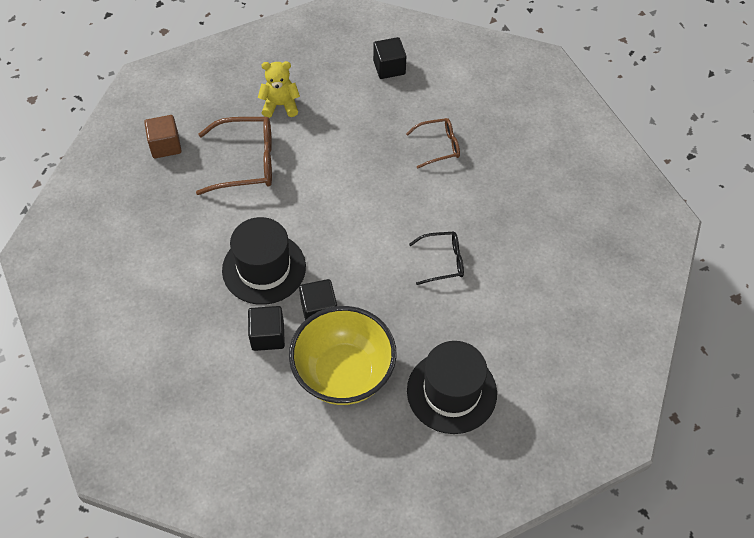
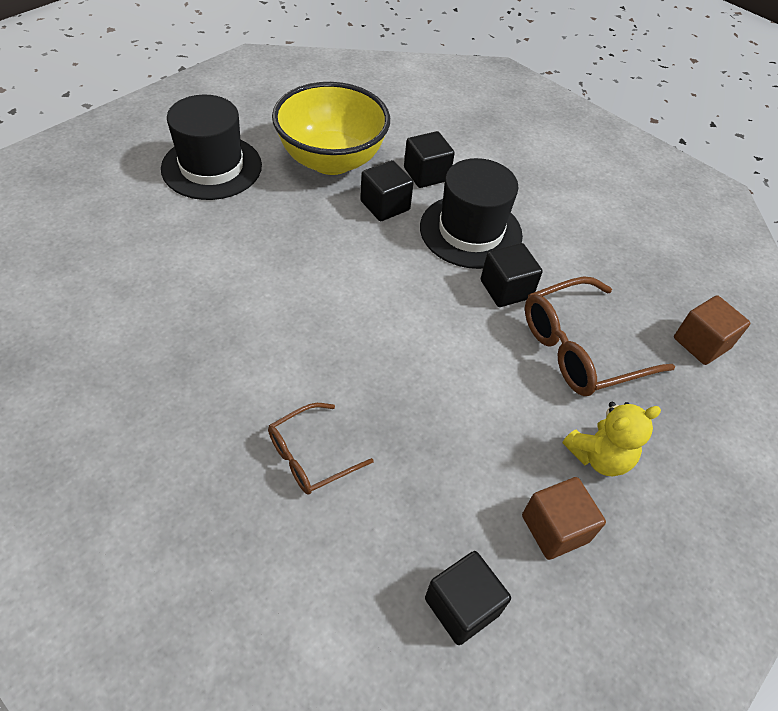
camera: 155 degrees right, 5 degrees down
black glasses [409,231,464,285] -> none
none -> black cube [481,243,543,307]
none -> brown cube [522,477,606,560]

